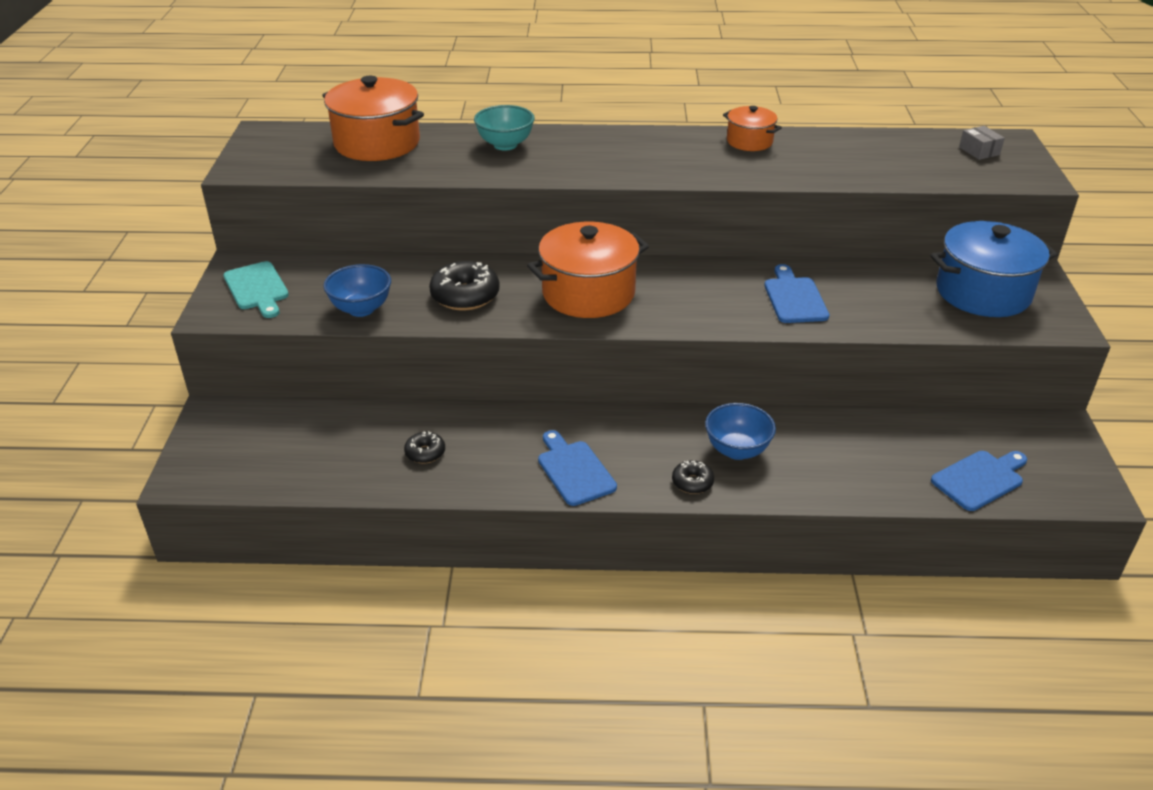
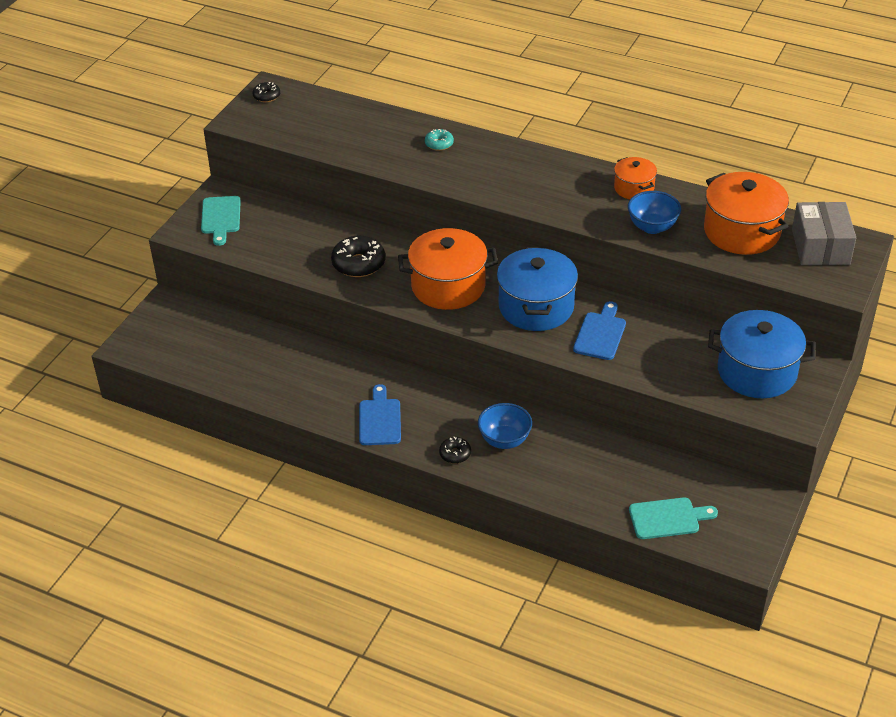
camera: 25 degrees right, 5 degrees up
orange pot [322,76,424,161] -> orange pot moved to [704,172,789,255]
blue bowl [324,264,391,317] -> blue bowl moved to [628,191,681,234]
black donut [404,431,445,464] -> black donut moved to [252,82,280,102]
turquoise bowl [474,105,535,151] -> turquoise donut [425,129,454,151]
blue cutting board [931,451,1027,511] -> turquoise cutting board [629,497,718,539]
grey box [959,126,1005,160] -> grey box [792,202,856,265], size x2.08
none -> blue pot [497,247,578,331]

